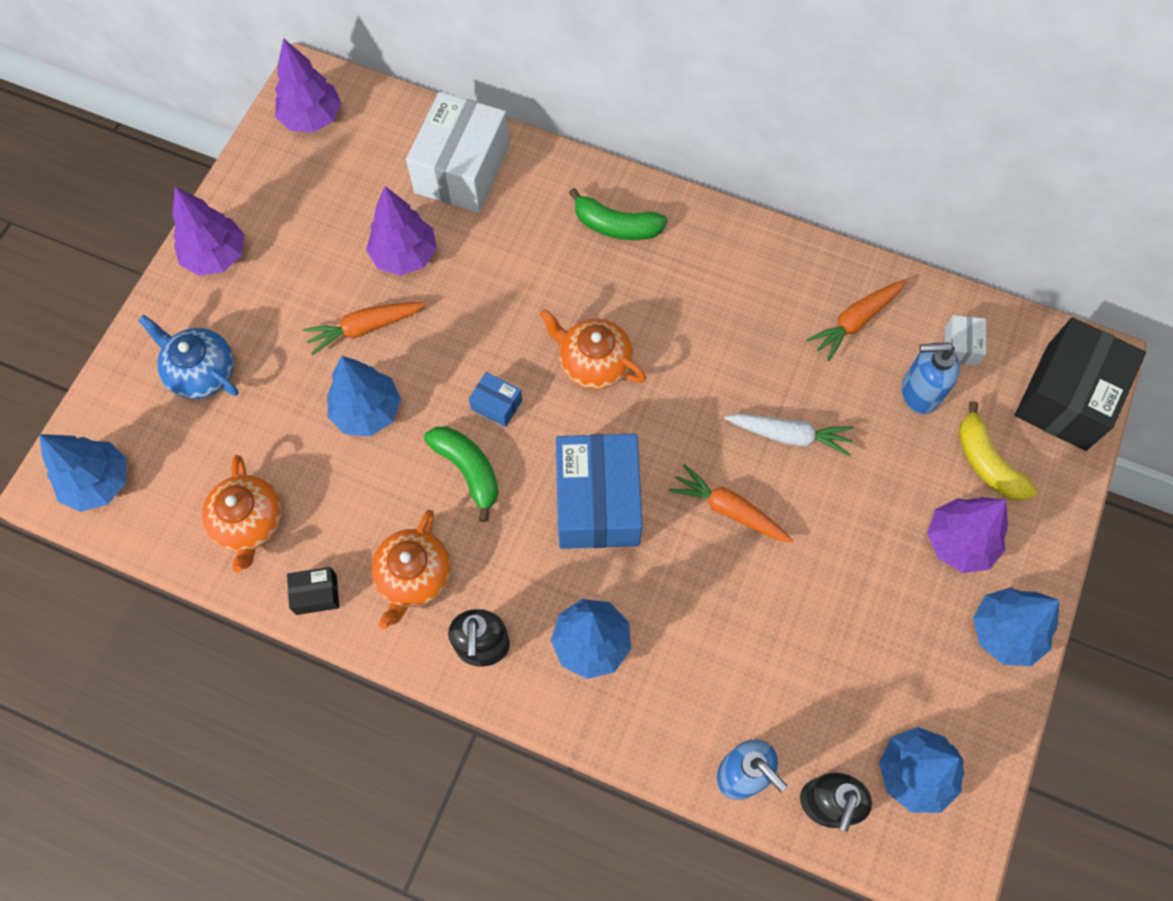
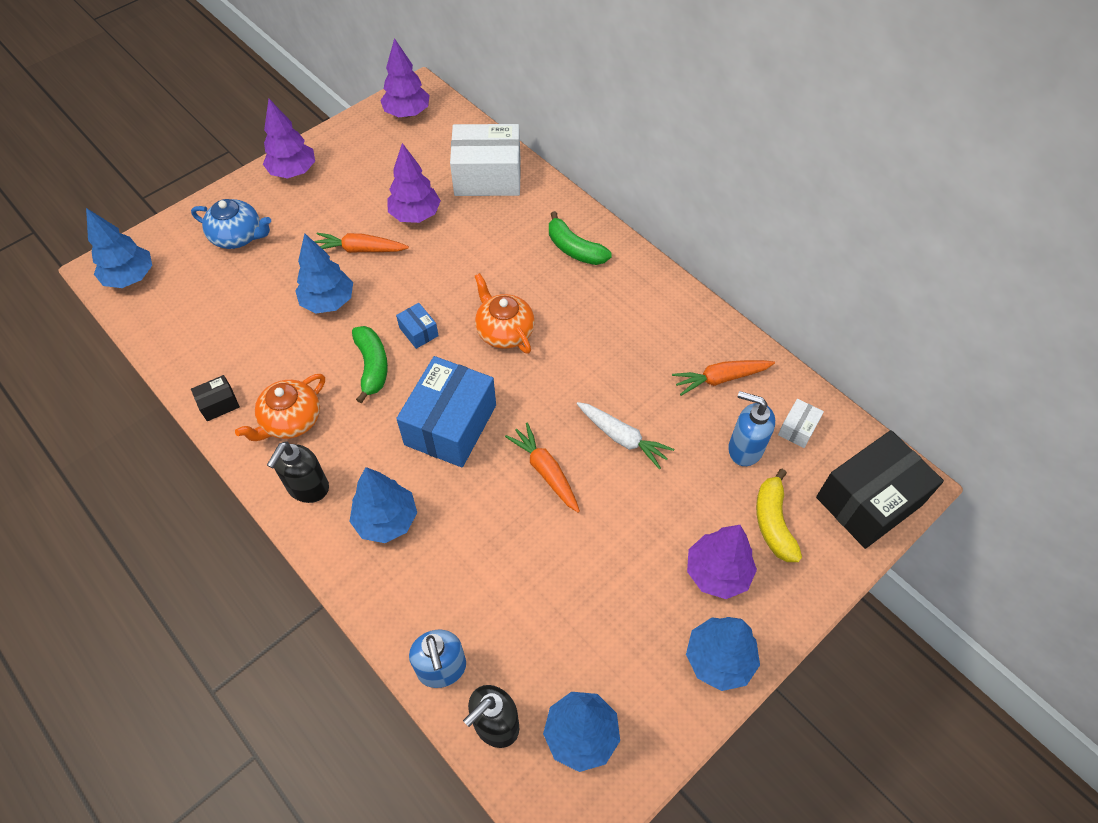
camera: 25 degrees right, 10 degrees down
blue teapot [138,315,239,399] -> blue teapot turned 135 degrees clockwise [191,199,271,249]
orange teapot [202,455,282,573] -> none
black box [287,567,339,615] -> black box turned 45 degrees counterclockwise [191,375,240,421]
white box [406,92,510,213] -> white box turned 45 degrees clockwise [450,124,521,196]

